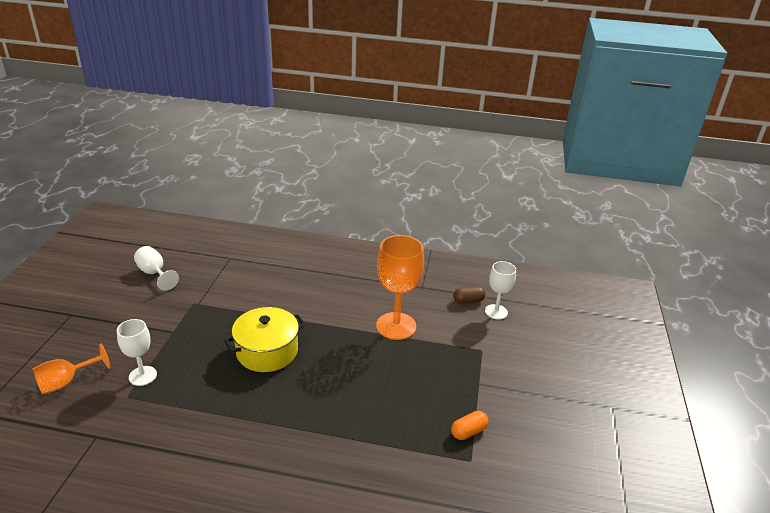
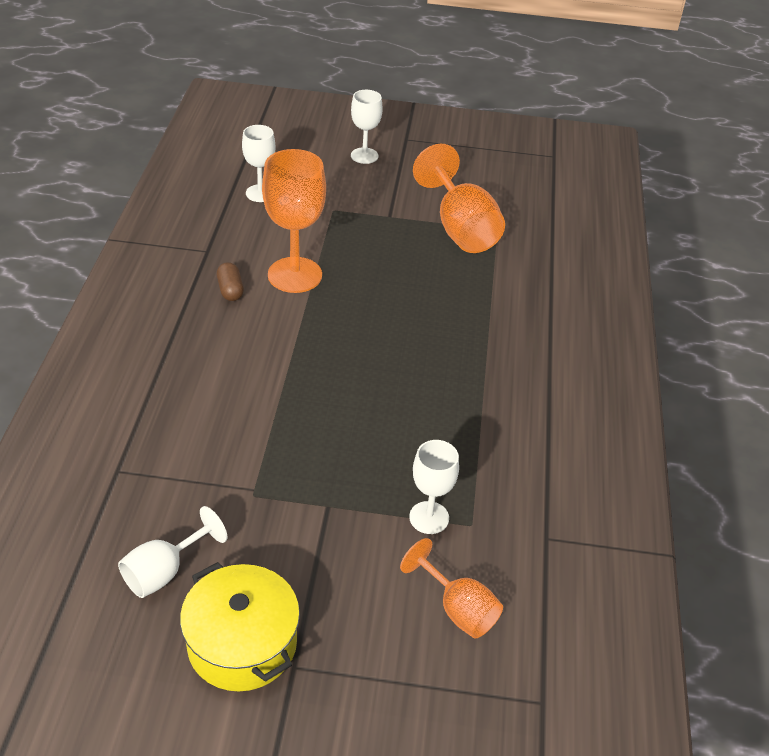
camera: 95 degrees left, 10 degrees up
yellow pot [224,307,306,372] -> yellow pot moved to [180,562,300,692]
orange capsule [451,411,489,440] -> orange goblet [413,144,505,253]
brown capsule [453,286,486,304] -> brown capsule moved to [217,262,244,301]
none -> white goblet [351,90,382,164]

